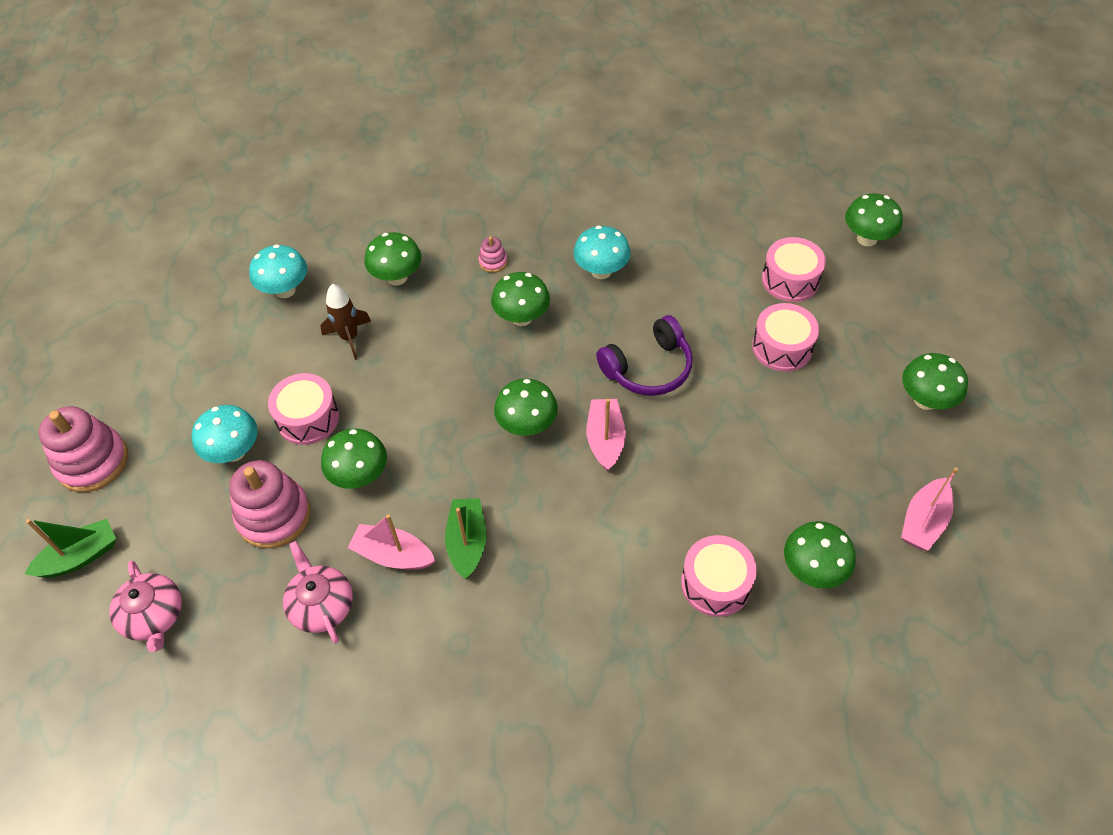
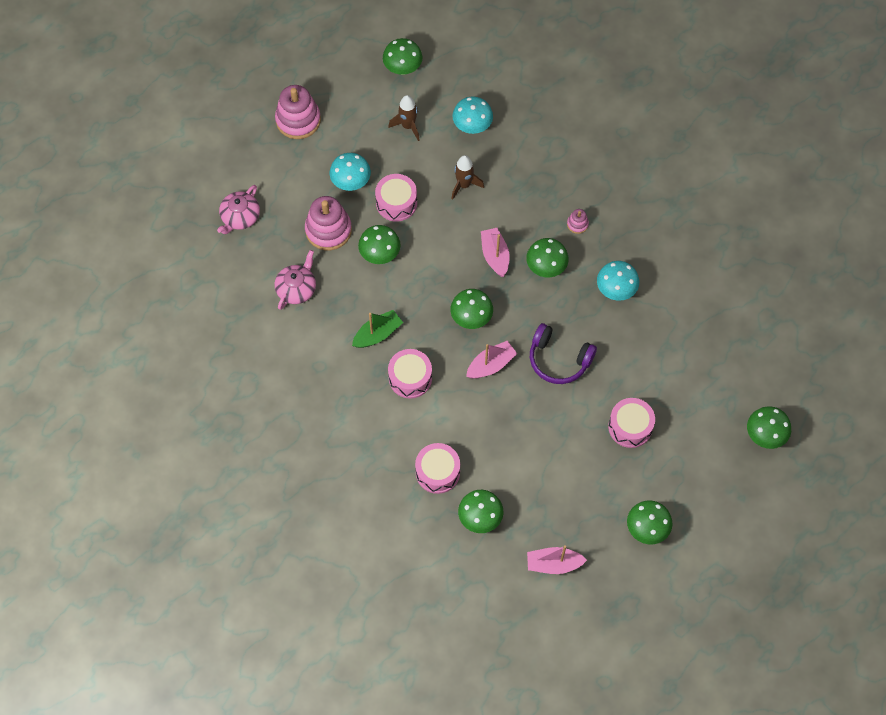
camera: 55 degrees right, 10 degrees up
green boat [25,518,116,578] -> none
pink boat [348,514,435,570] -> pink boat moved to [481,228,510,277]
green mushroom [364,232,422,286] -> green mushroom moved to [383,38,422,75]
pink drum [762,237,826,302] -> pink drum moved to [388,349,432,399]
none -> brown rocket [388,95,420,141]

